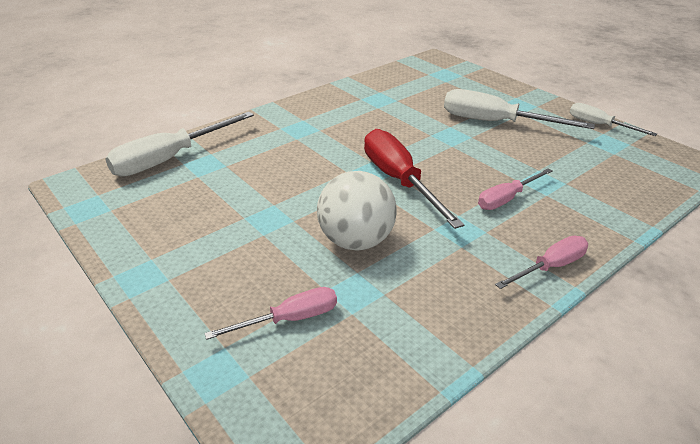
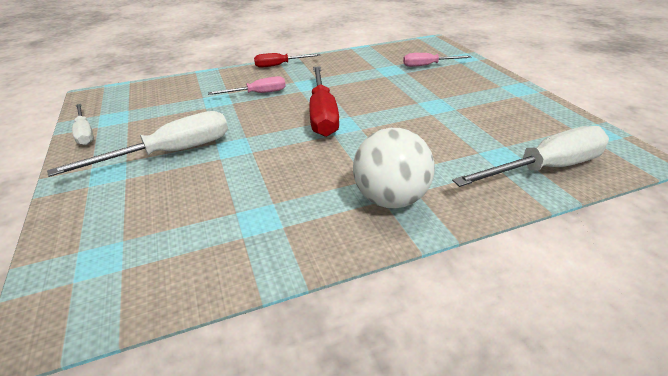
camera: 160 degrees left, 0 degrees up
white ball [317,171,397,251] -> white ball moved to [353,128,435,208]
white screwdriver [444,89,595,129] -> white screwdriver turned 75 degrees counterclockwise [47,111,228,177]
pink screwdriver [495,236,588,289] -> red screwdriver [254,53,320,68]

